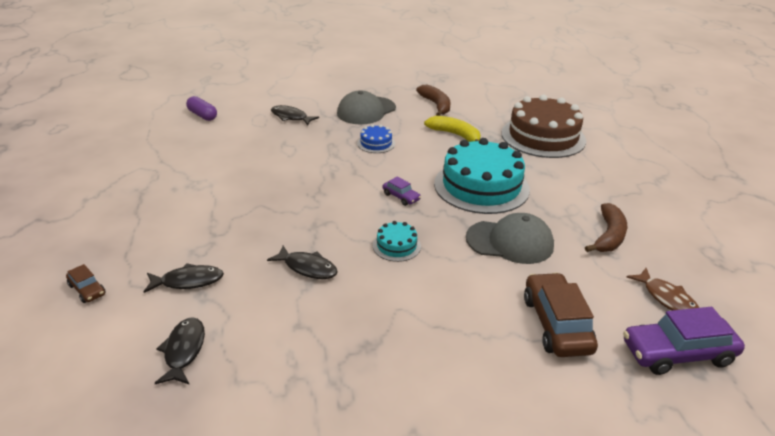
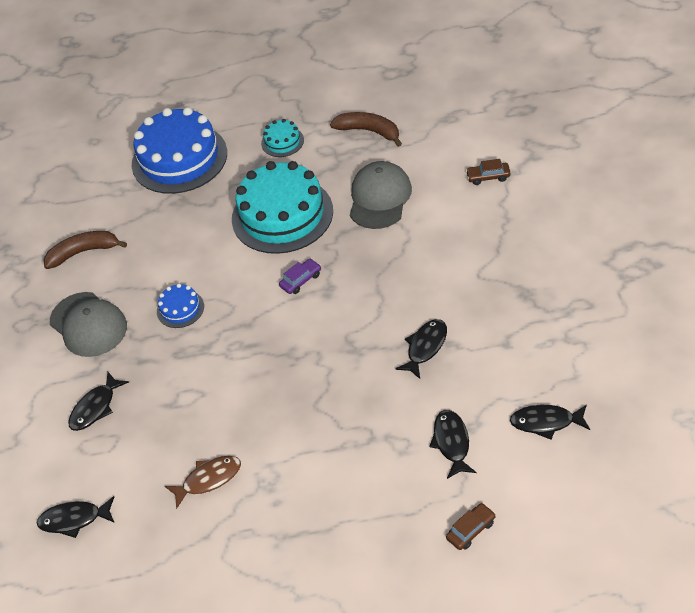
camera: 80 degrees left, 15 degrees up
purple capsule [186,96,217,121] -> black fish [36,496,115,538]
turquoise cake [373,221,421,262] -> turquoise cake moved to [261,119,304,157]
yellow banana [424,116,481,142] -> none
brown cake [501,95,586,158] -> blue cake [132,107,227,194]
brown car [524,272,598,357] -> brown car [466,159,510,185], size x0.50
purple car [623,307,745,375] -> none
brown fish [626,268,699,311] -> brown fish moved to [165,456,241,509]

